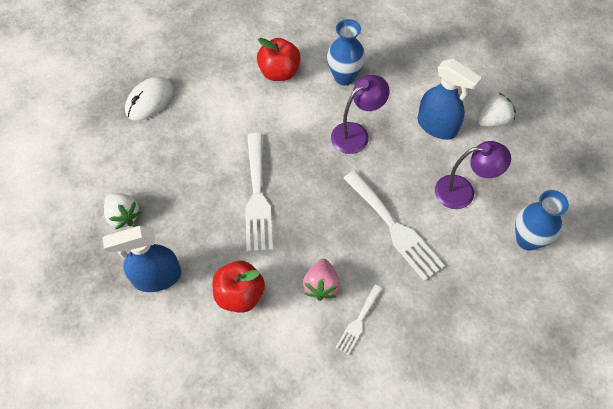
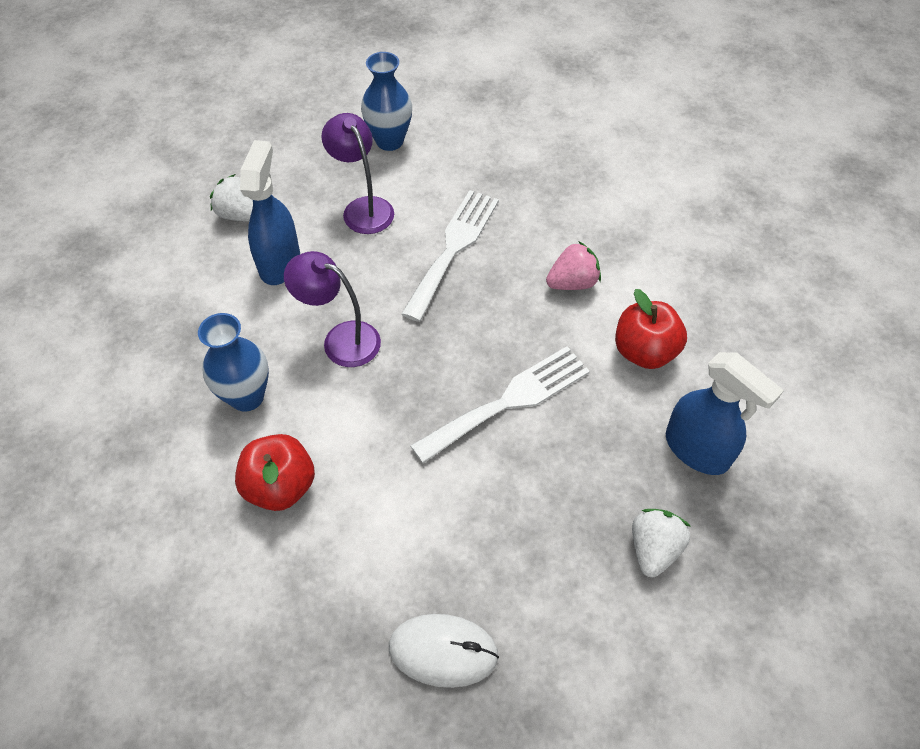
camera: 120 degrees left, 5 degrees down
white fork [336,285,382,355] -> none

